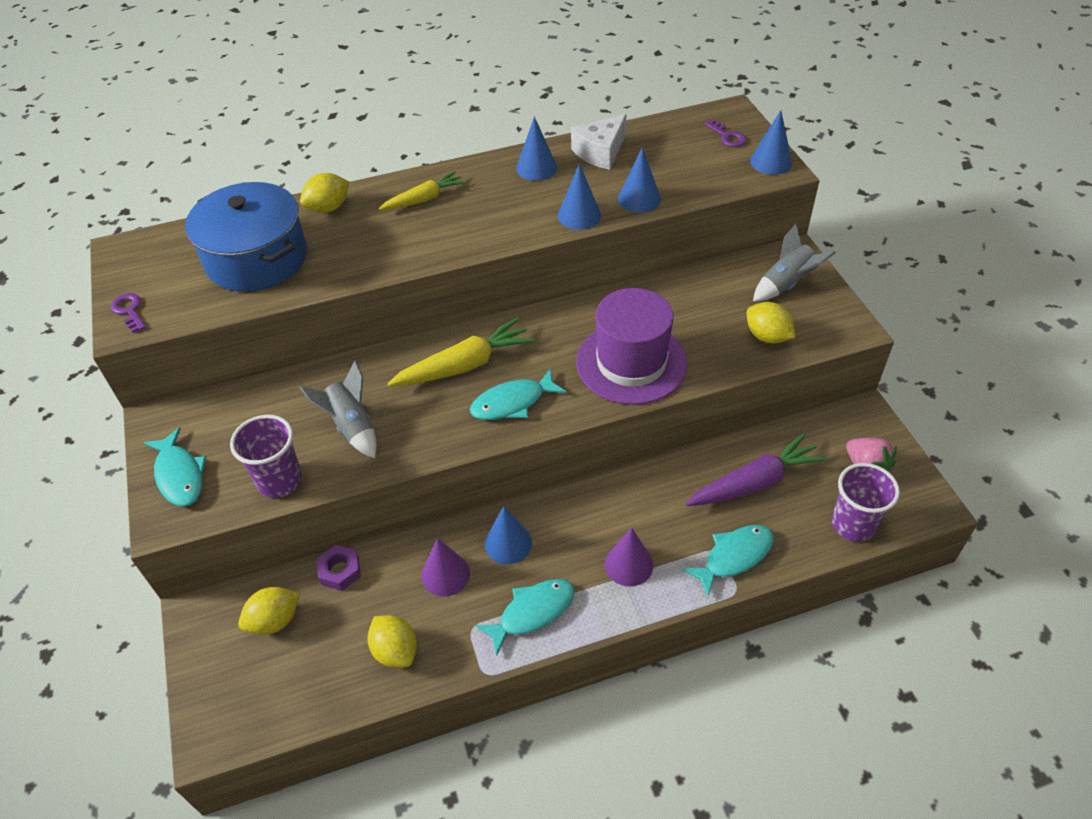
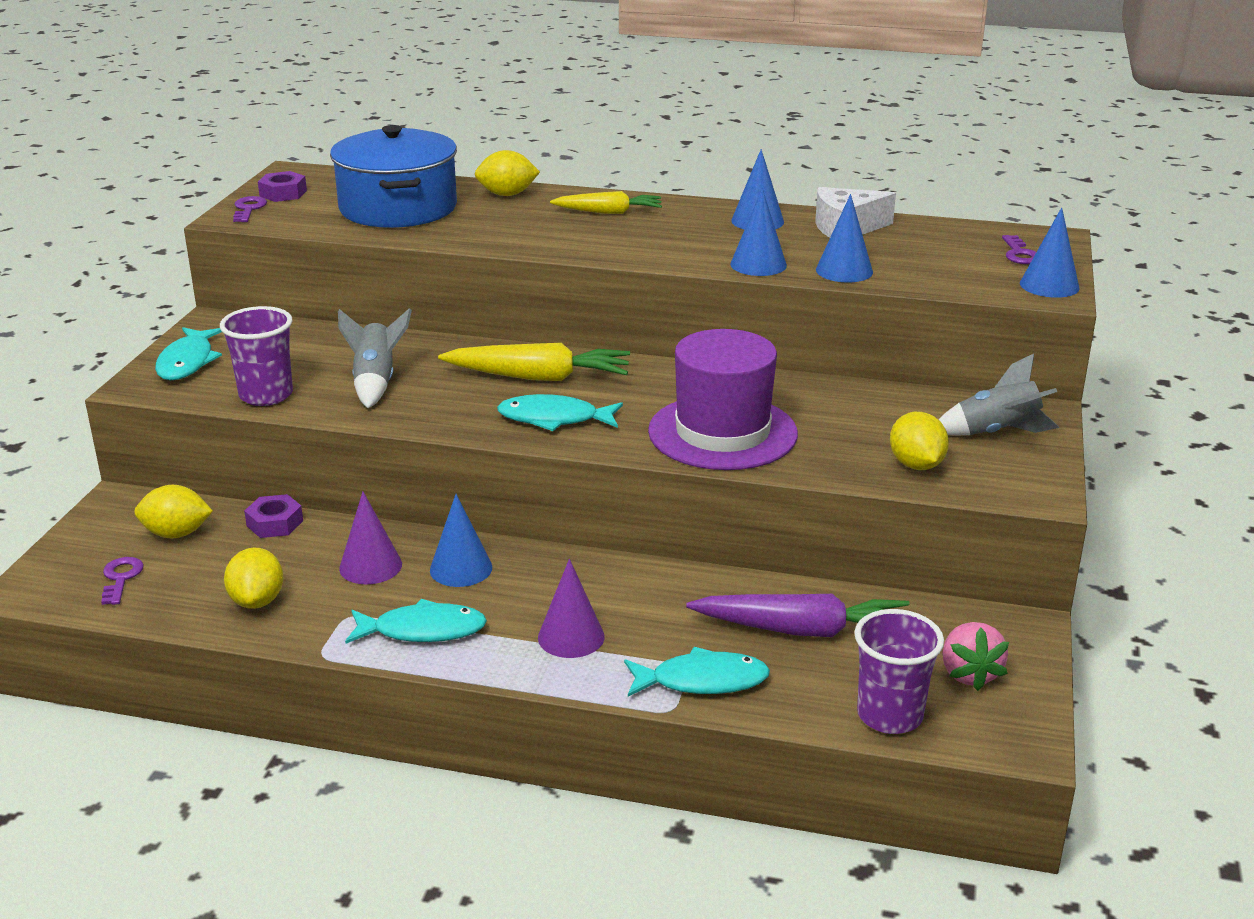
camera: 30 degrees right, 20 degrees down
none -> purple key [101,557,144,605]
none -> purple nut [258,171,307,202]

